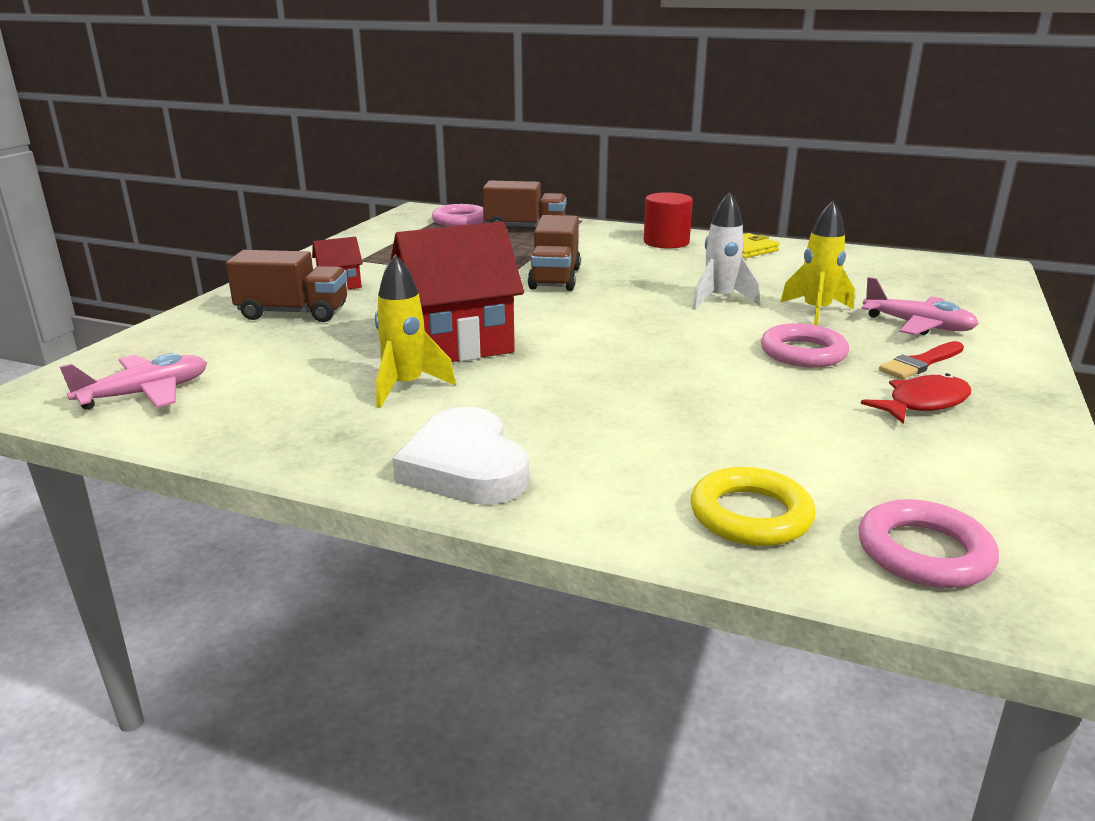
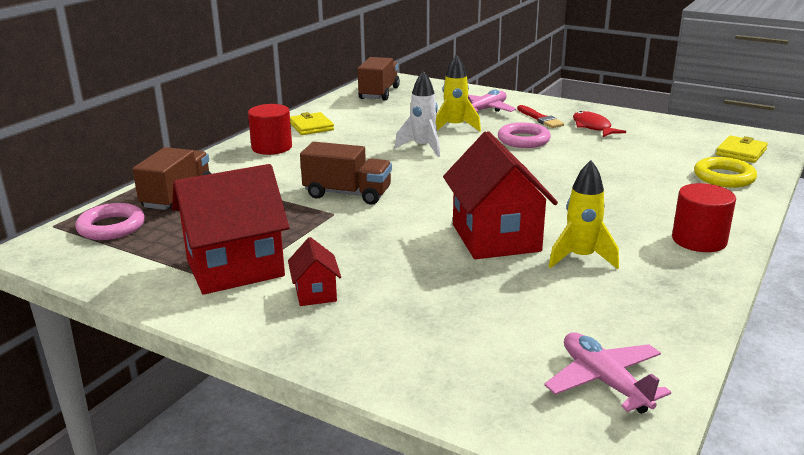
camera: 80 degrees left, 0 degrees up
brown truck [226,250,347,322] -> brown truck moved to [358,57,400,101]
white heart [392,407,529,505] -> red cylinder [672,183,736,252]
pink ring [859,499,999,588] -> yellow wallet [716,136,768,163]
none -> red house [172,164,289,295]

